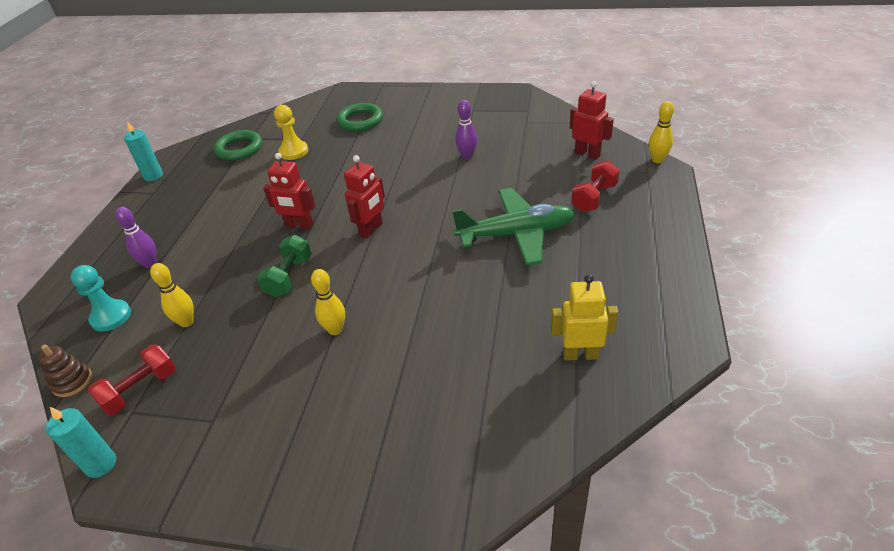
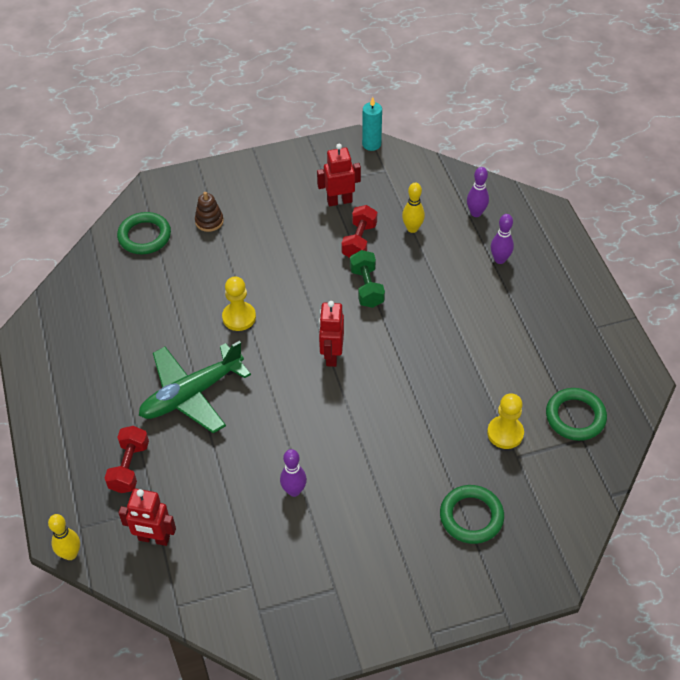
camera: 150 degrees right, 10 degrees up
brown stacking toy [38,345,92,397] -> brown stacking toy moved to [195,192,224,232]
turquoise pawn [71,265,131,332] -> purple bowling pin [467,167,489,217]
red dumbbell [87,344,176,416] -> red dumbbell moved to [341,205,377,258]
turquoise candle [124,121,163,181] -> none
red robot [263,153,316,230] -> red robot moved to [317,144,361,206]
yellow bowling pin [311,269,345,335] -> none
yellow robot [551,274,618,361] -> none
none -> green ring [117,212,171,254]
none -> yellow pawn [222,277,256,331]

